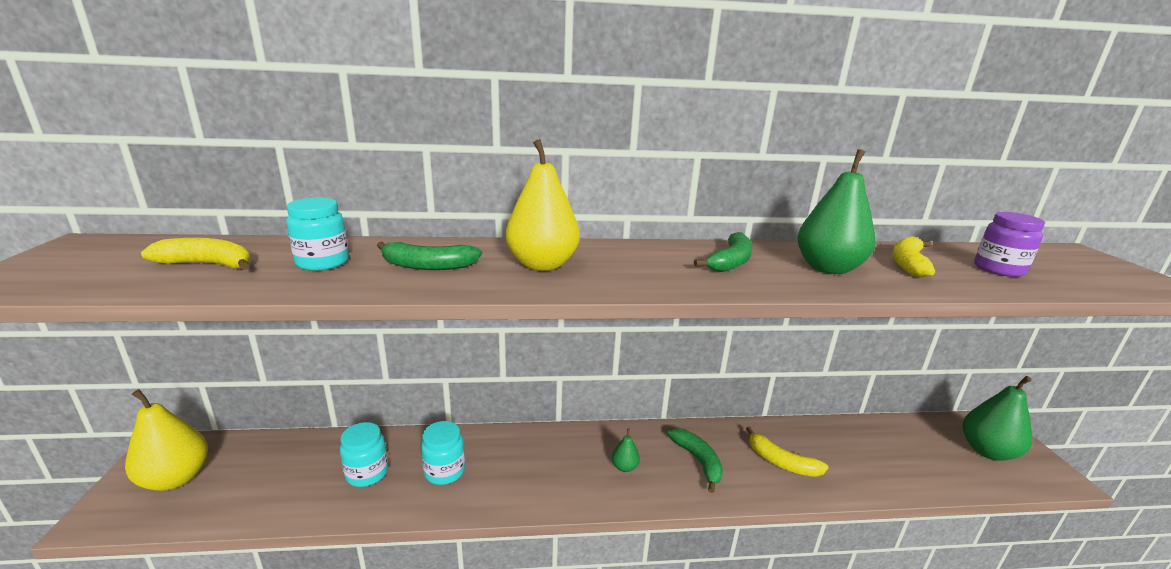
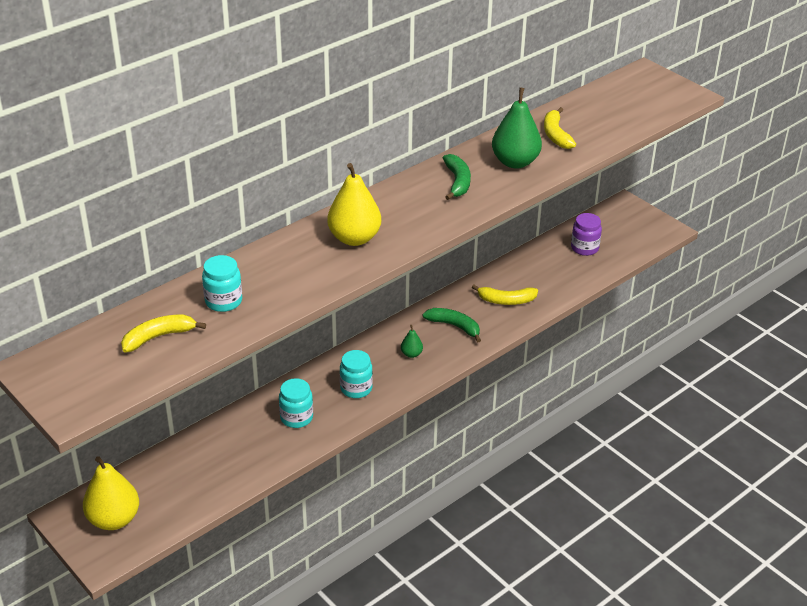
camera: 35 degrees left, 15 degrees up
turquoise jar [340,422,388,487] -> turquoise jar moved to [340,350,373,398]
green banana [377,241,482,270] -> none
green pear [963,376,1032,461] -> none
purple jar [974,212,1045,277] -> purple jar moved to [571,213,602,256]

